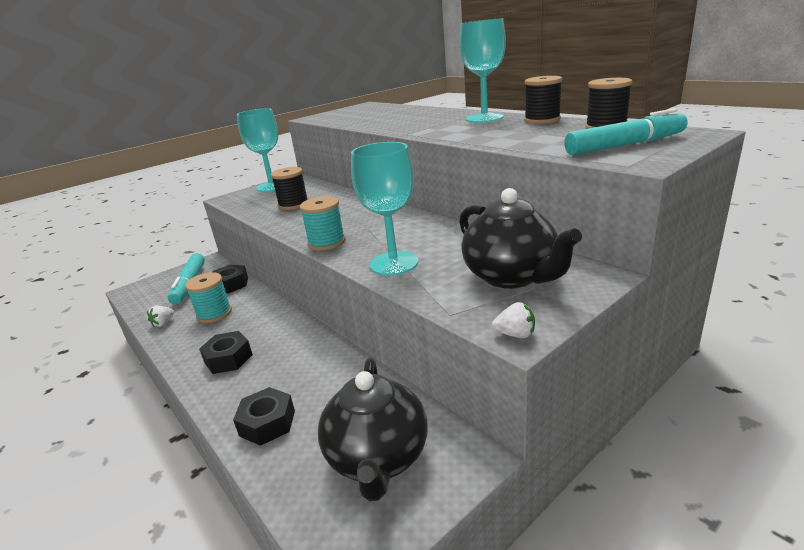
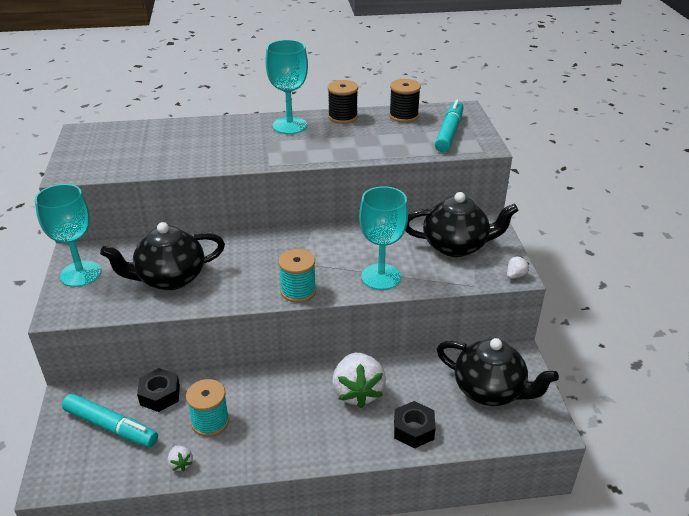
camera: 60 degrees left, 10 degrees up
black nut [199,331,253,374] -> none
black spool [271,167,308,210] -> black teapot [100,222,225,290]
none -> white strawberry [332,353,386,408]

